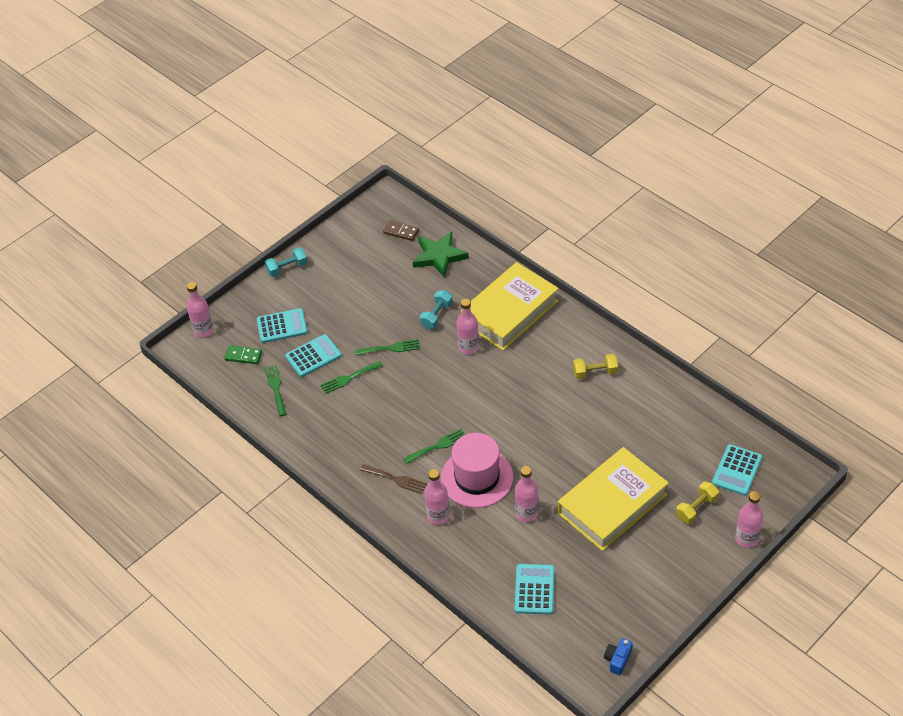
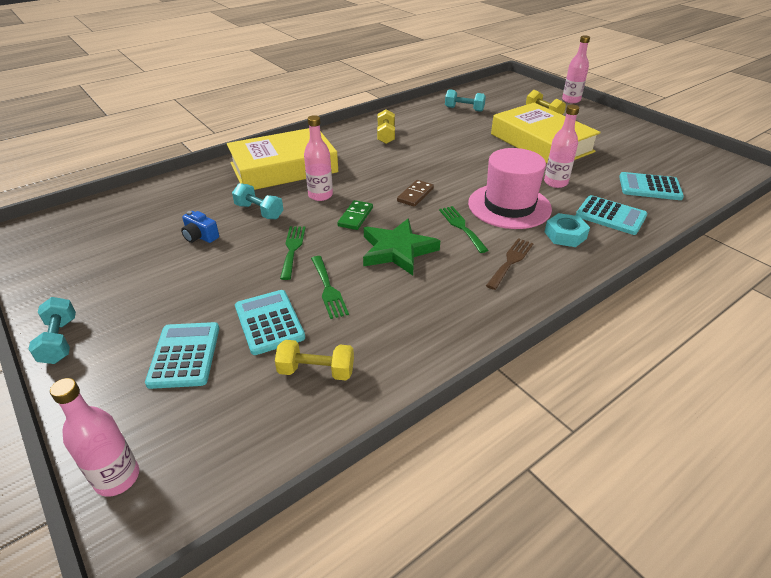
camera: 85 degrees left, 10 degrees down
green domino [224,345,262,364] -> green domino moved to [337,200,373,230]
green fork [265,365,286,416] -> yellow dumbbell [275,340,354,380]
brown domino [383,221,419,241] -> brown domino moved to [397,180,434,207]
green star [413,232,469,278] -> green star moved to [363,219,440,275]
pink bottle [424,469,450,525] -> turquoise nut [545,213,590,247]
yellow book [461,262,559,351] -> yellow book turned 75 degrees counterclockwise [227,128,339,190]
blue camera [604,638,633,675] -> blue camera moved to [181,211,219,243]
turquoise calculator [712,444,762,496] -> turquoise calculator moved to [576,195,647,235]
none -> turquoise dumbbell [445,89,486,112]

